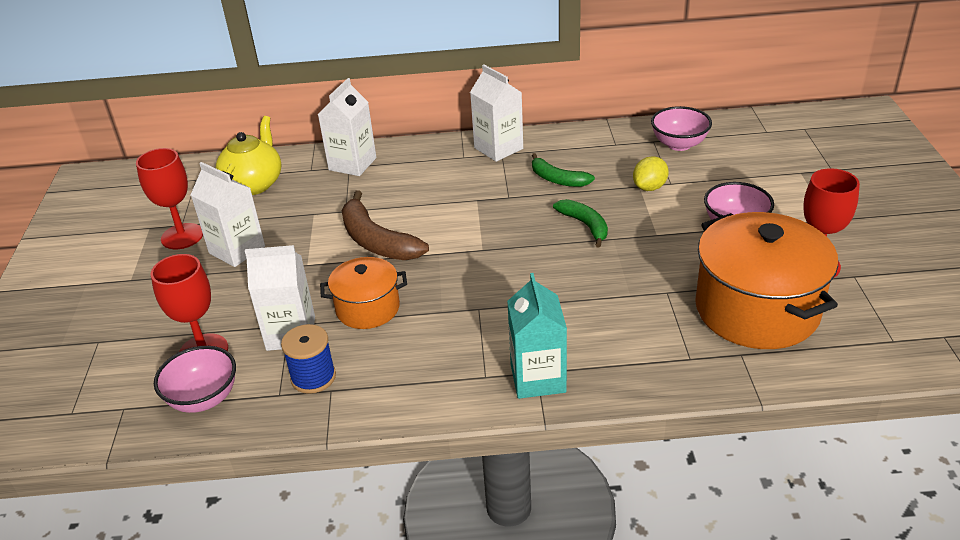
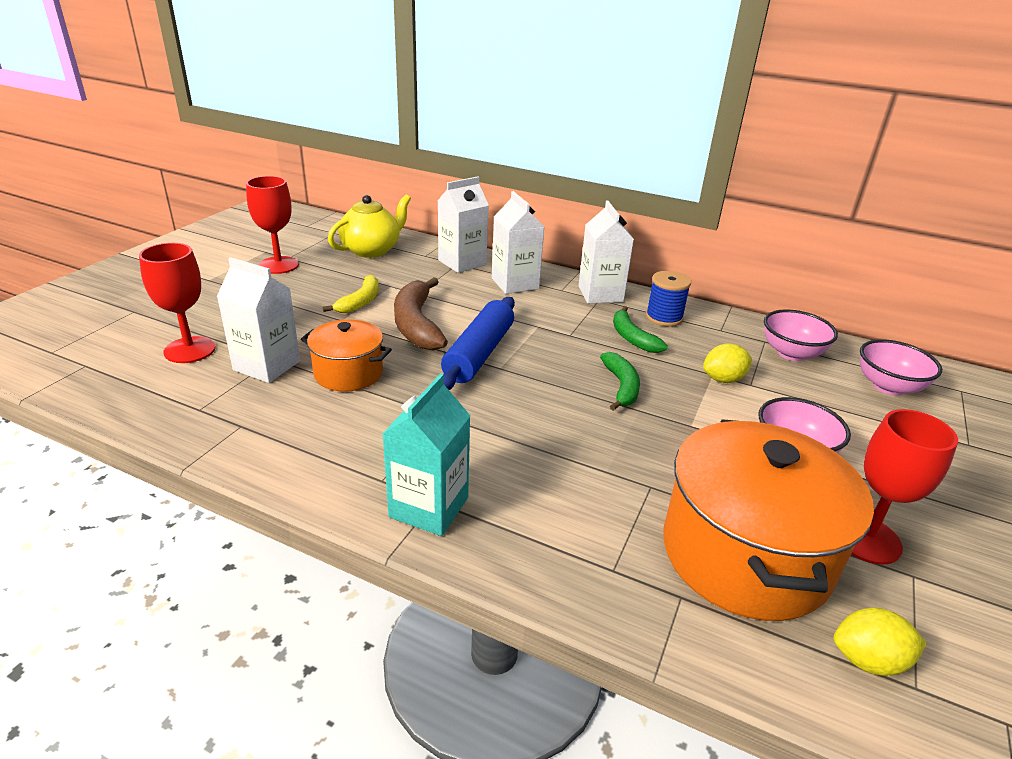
camera: 25 degrees right, 5 degrees down
pink bowl [154,346,236,413] -> pink bowl moved to [860,339,942,396]
white carton [191,162,265,267] -> white carton moved to [492,191,544,294]
blue spool [281,324,336,394] -> blue spool moved to [646,271,691,327]
none -> yellow banana [323,275,379,313]
none -> blue rolling pin [441,297,515,390]
none -> yellow lemon [834,608,927,676]

